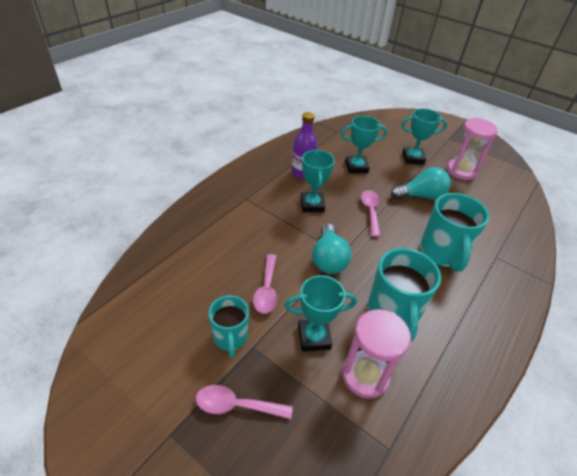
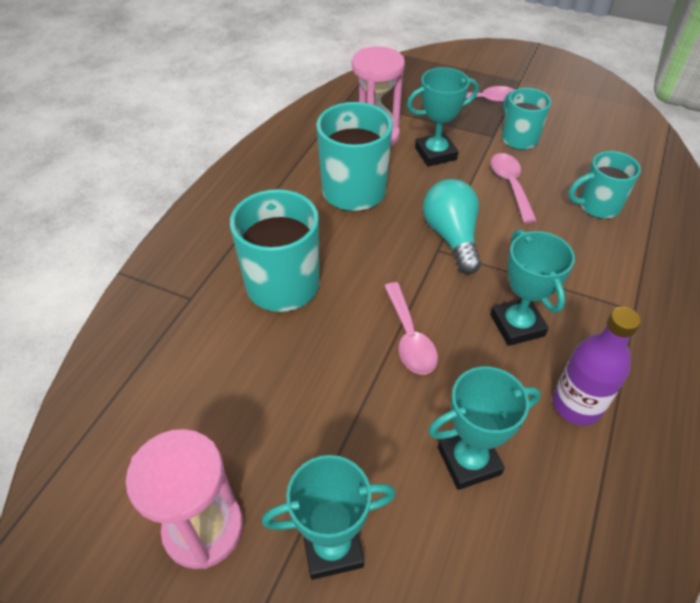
camera: 170 degrees right, 5 degrees up
turquoise light bulb [391,167,451,199] -> none
none -> turquoise mug [568,151,641,219]

